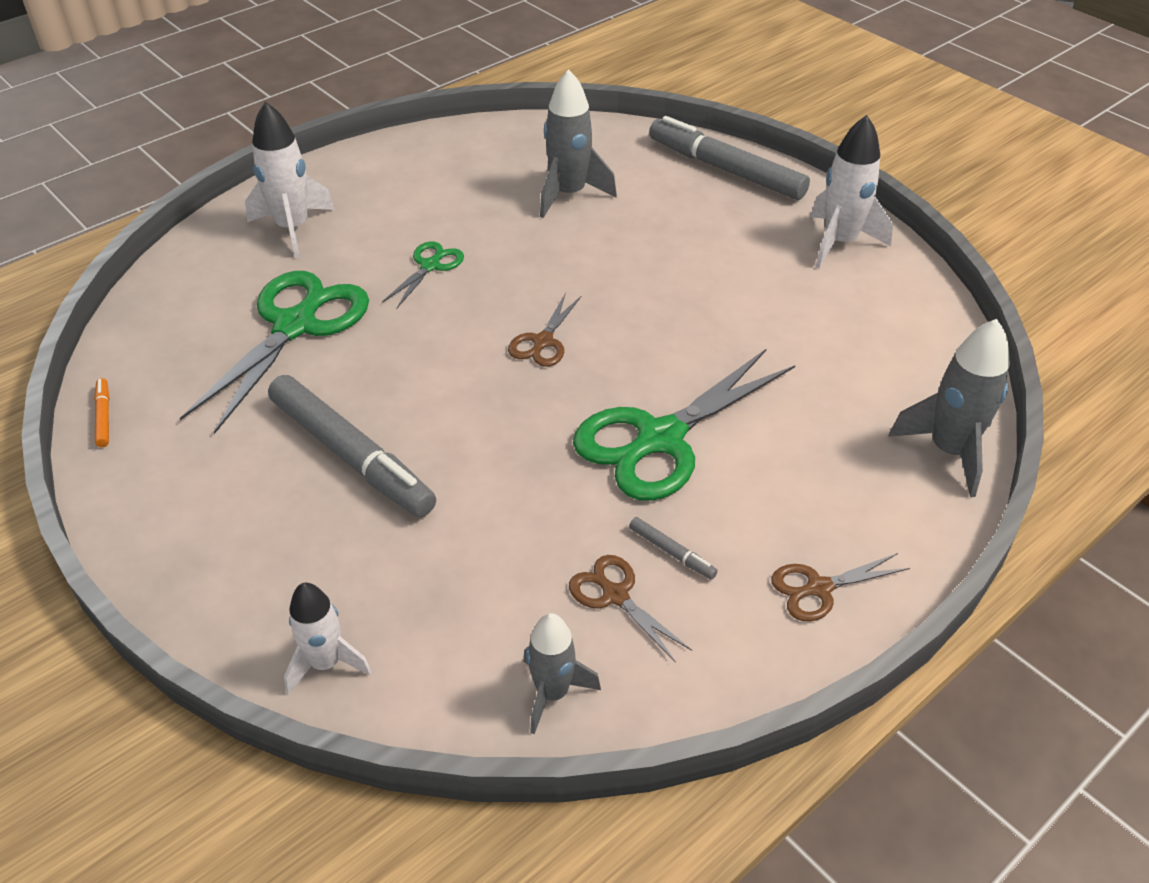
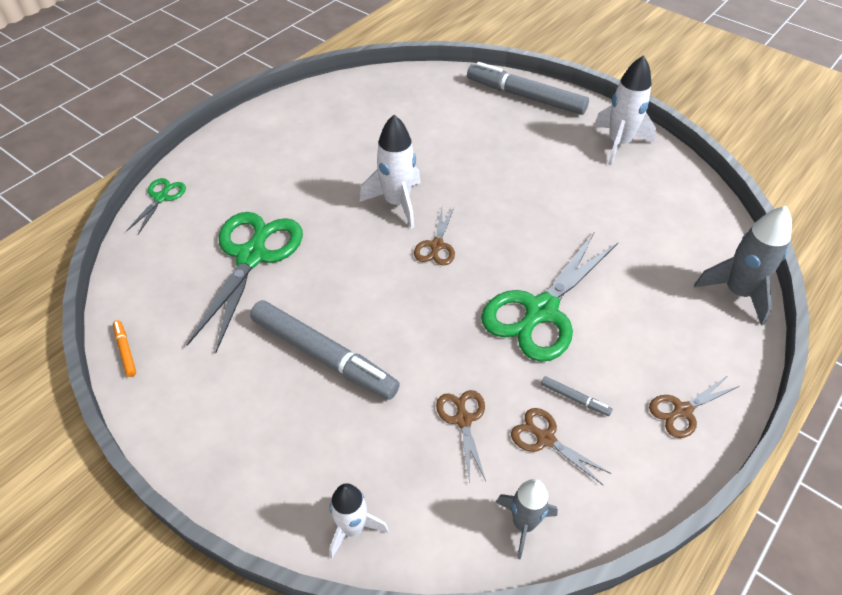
camera: 10 degrees left, 5 degrees up
white rocket [245,102,335,258] -> white rocket moved to [360,115,421,229]
green scissors [382,241,464,308] -> green scissors moved to [126,178,186,234]
grey rocket [540,69,617,218] -> none
none -> brown scissors [436,390,486,483]

